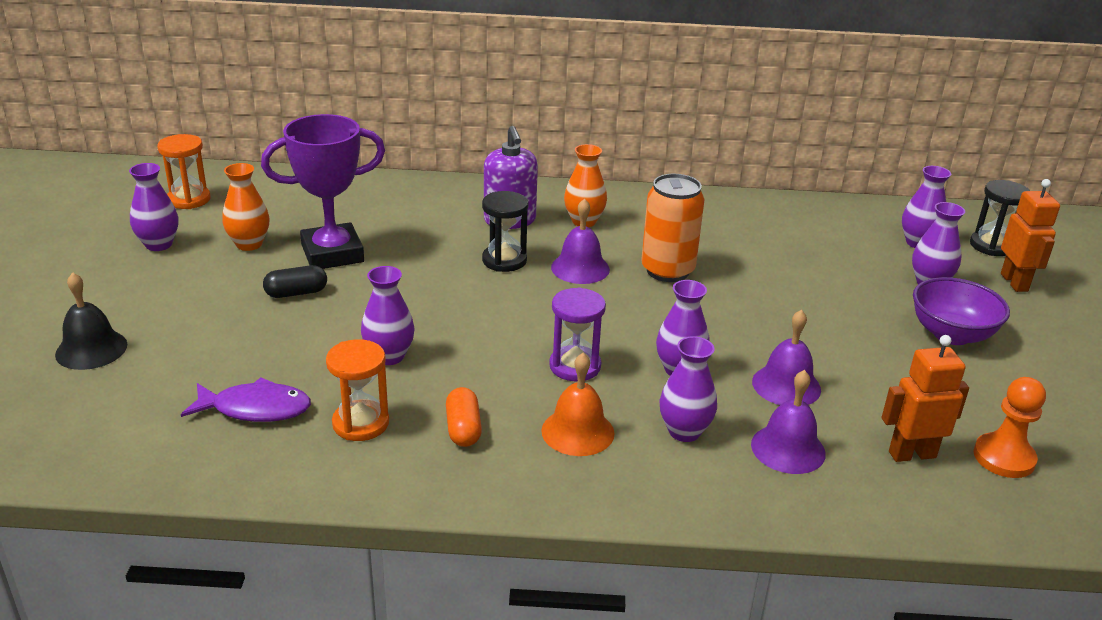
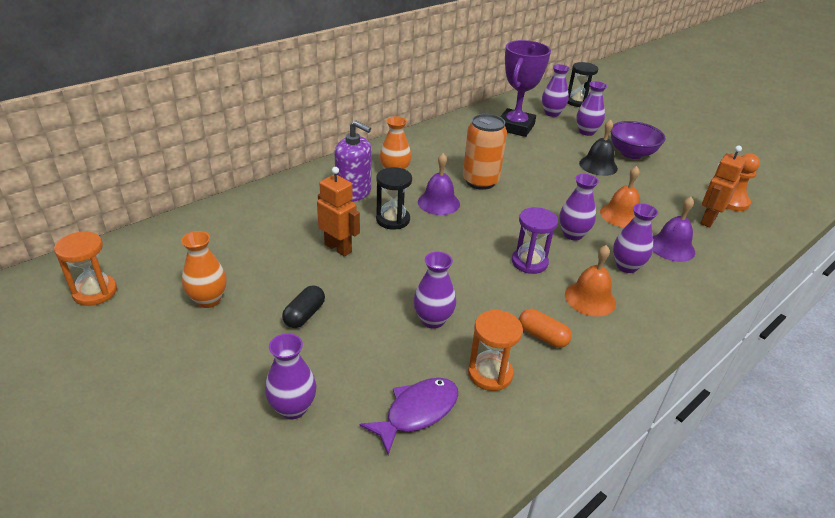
camera: 45 degrees left, 5 degrees up
black bell [55,272,127,370] -> black bell moved to [579,119,618,176]
purple vase [129,163,178,251] -> purple vase moved to [265,333,317,419]
purple trophy [261,114,385,269] -> purple trophy moved to [500,40,551,137]
purple bell [752,310,821,405] -> orange bell [600,166,640,228]
orange robot [1001,179,1060,292] -> orange robot moved to [317,167,360,257]

